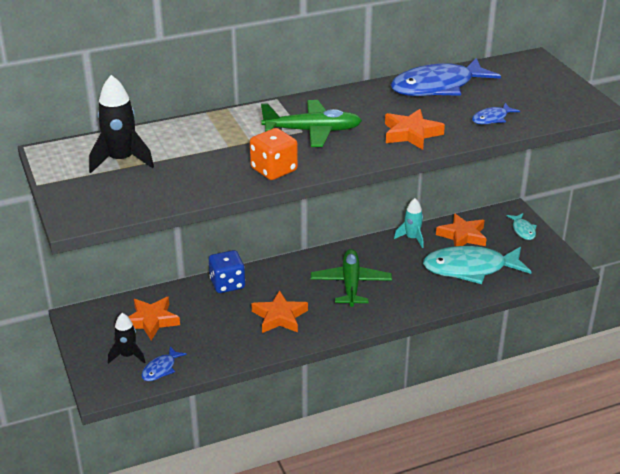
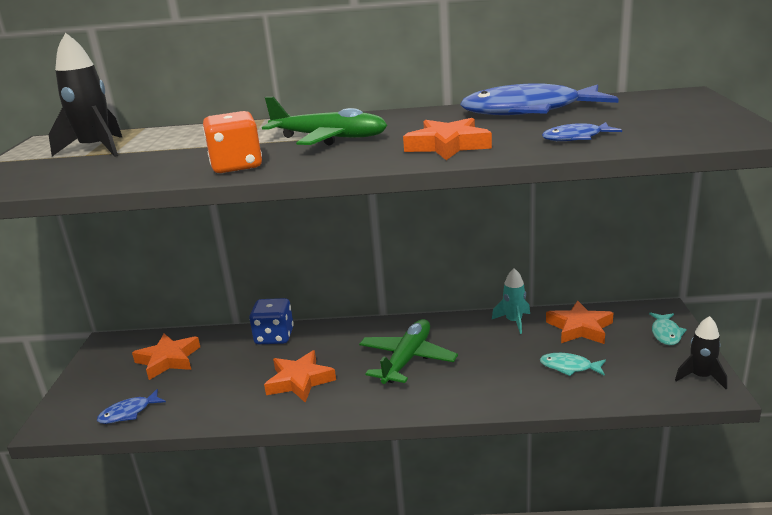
camera: 25 degrees right, 10 degrees down
black rocket [108,313,146,364] -> black rocket moved to [675,316,727,389]
turquoise fish [423,246,531,284] -> turquoise fish [540,353,606,376], size x0.45

